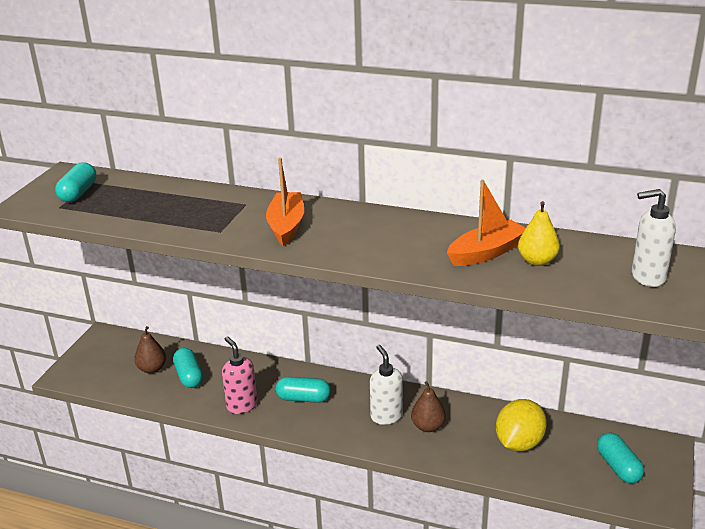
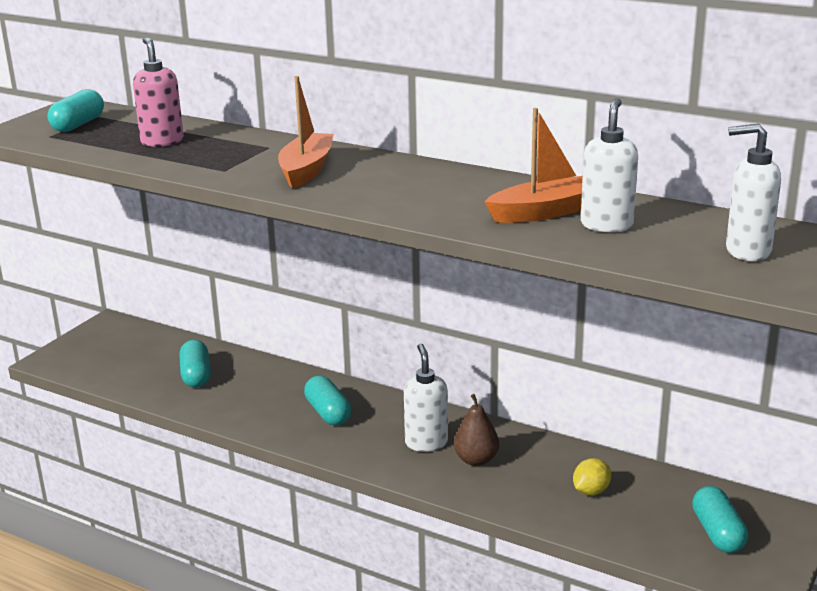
camera: 10 degrees right, 5 degrees down
brown pear [134,326,166,374] -> none
pink soap dispenser [222,336,258,414] -> pink soap dispenser moved to [133,37,184,147]
turquoise capsule [276,377,331,403] -> turquoise capsule turned 45 degrees clockwise [304,376,351,426]
yellow lemon [496,399,547,451] -> yellow lemon [573,458,611,495], size x0.55
yellow pear [518,201,560,266] -> white soap dispenser [581,98,638,232]

